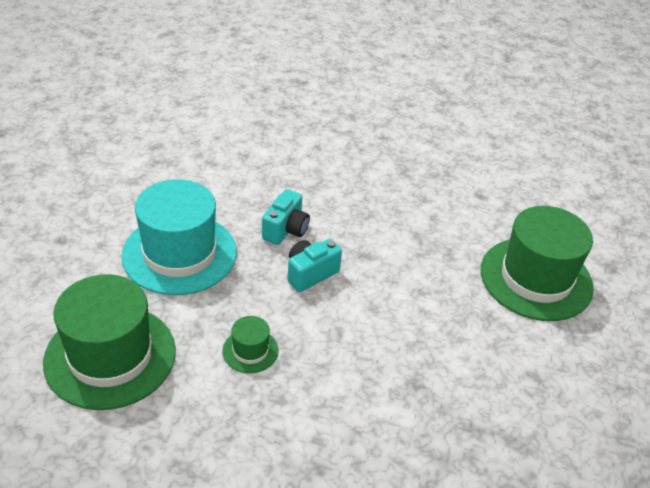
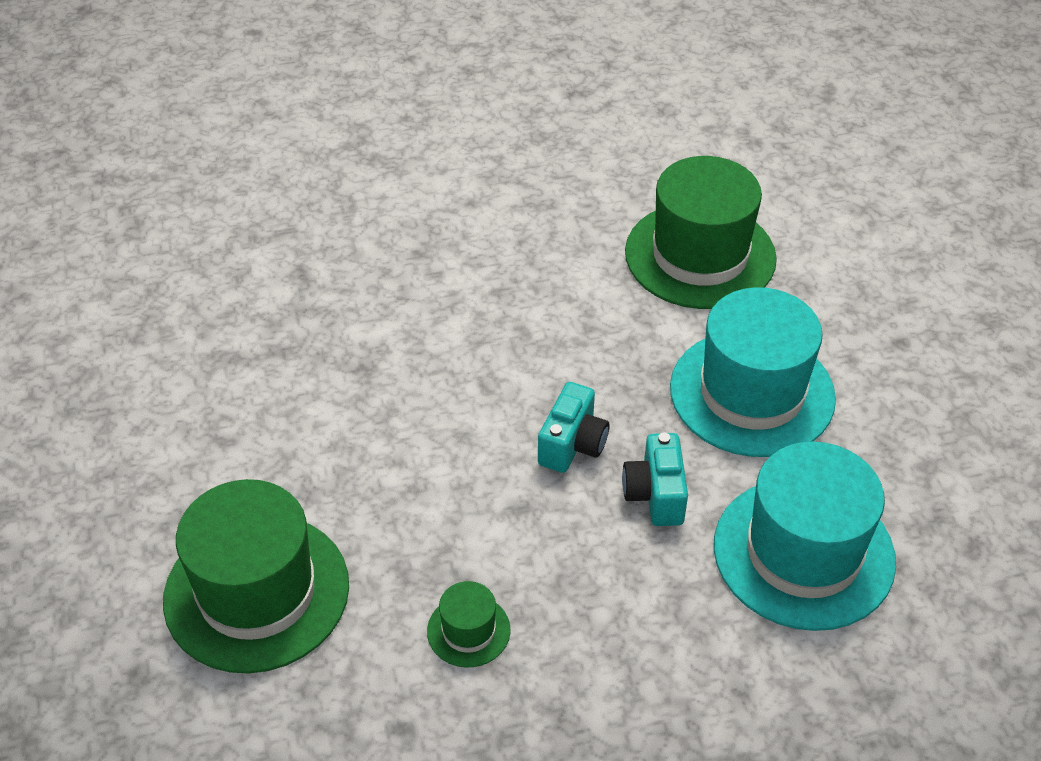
camera: 155 degrees right, 5 degrees up
green hat [222,316,279,373] -> green hat moved to [427,581,511,668]
none -> turquoise hat [714,441,896,631]

